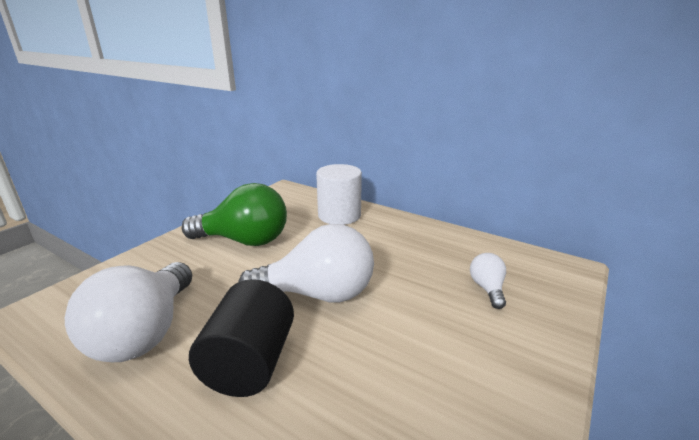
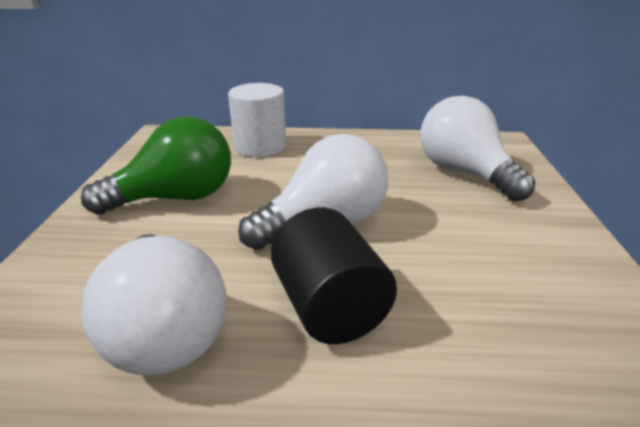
camera: 30 degrees left, 5 degrees up
white light bulb [470,253,506,309] -> white light bulb [420,96,535,202], size x2.12

